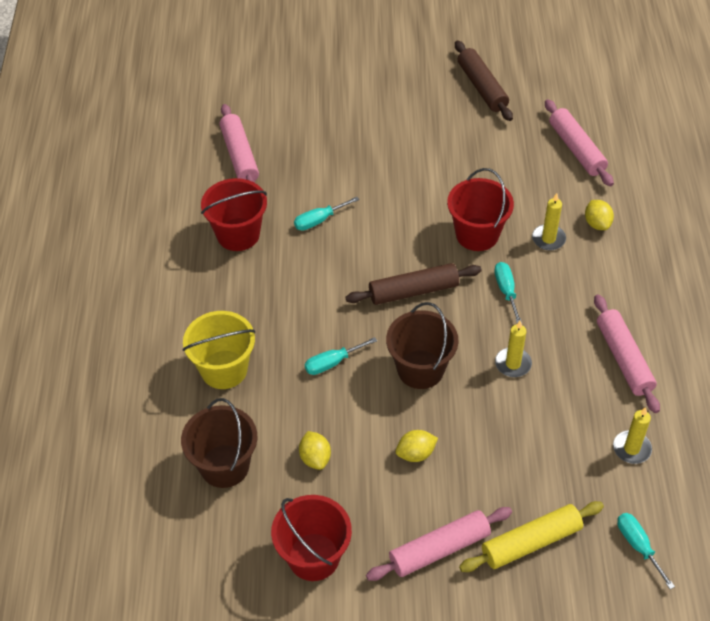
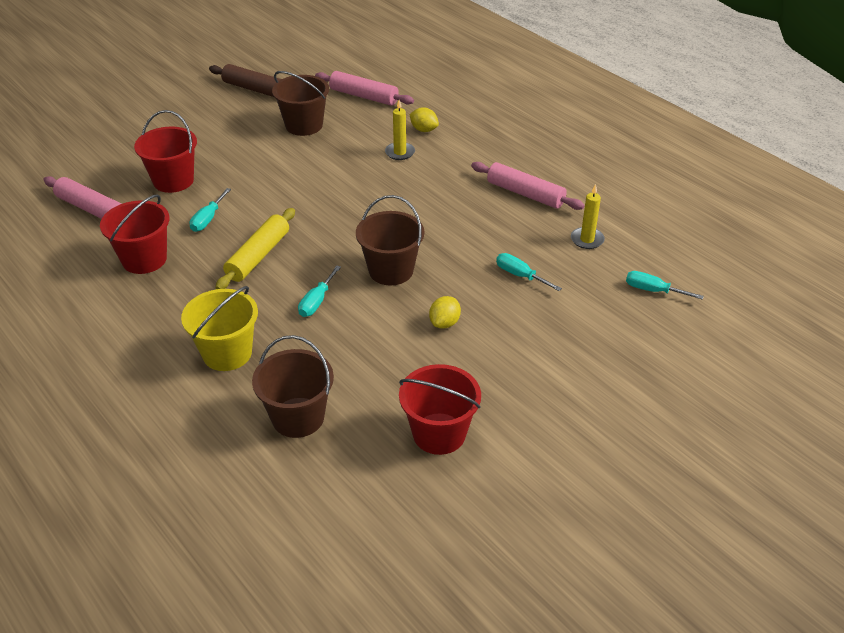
camera: 40 degrees left, 10 degrees down
yellow lemon [299,431,331,470] -> none
brown rolling pin [345,263,482,305] -> none
pink rolling pin [366,507,512,581] -> none
red bucket [447,168,514,251] -> red bucket moved to [134,110,197,193]
yellow rolling pin [459,501,604,572] -> yellow rolling pin moved to [215,208,295,289]
turquoise screwdriver [494,262,522,323] -> turquoise screwdriver moved to [496,253,562,291]
yellow candle [495,321,532,377] -> none
none -> brown bucket [272,71,329,136]

